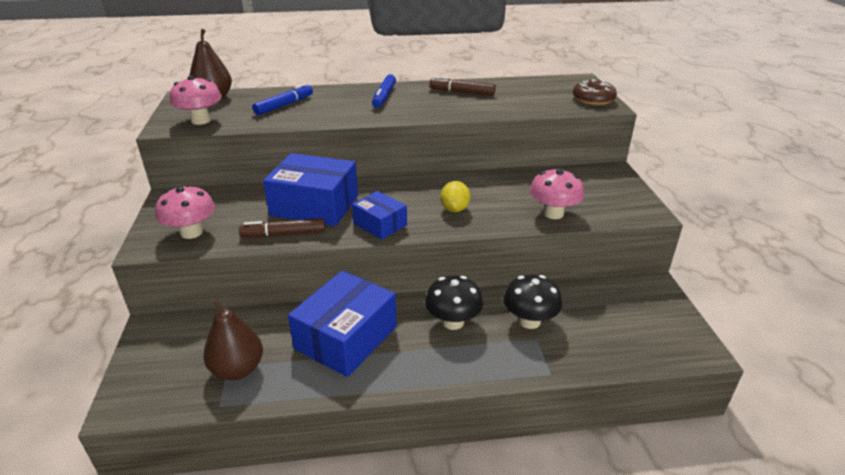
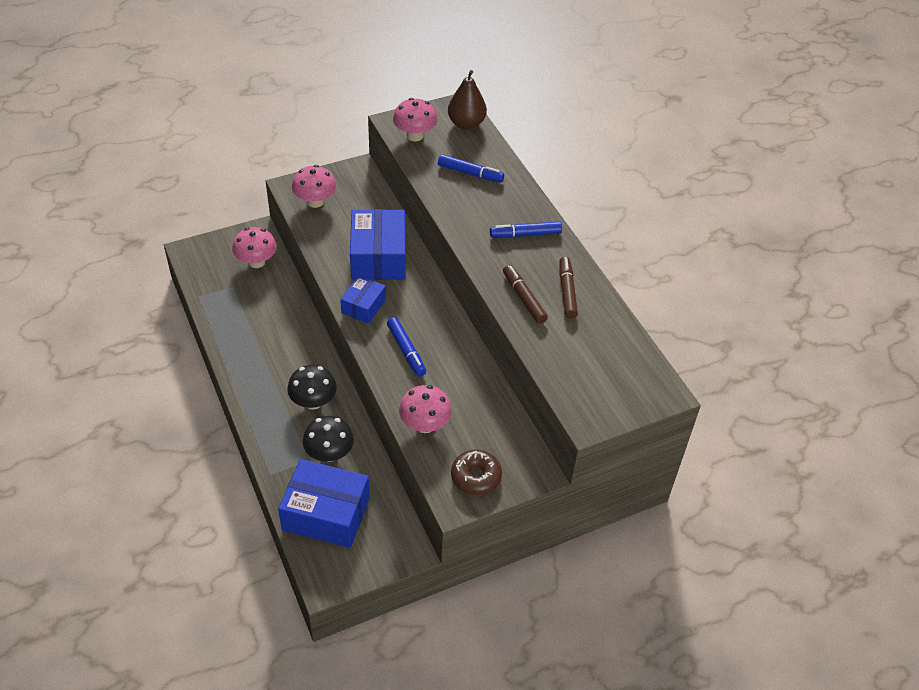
camera: 70 degrees right, 15 degrees up
brown pear [203,298,263,380] -> none
brown marker [239,218,325,237] -> brown marker moved to [503,265,548,324]
blue box [288,271,397,377] -> blue box moved to [278,459,370,548]
yellow lemon [441,181,471,212] -> blue marker [387,317,426,377]
brown donut [573,79,617,105] -> brown donut moved to [451,450,502,495]
none -> pink mushroom [232,227,277,268]

